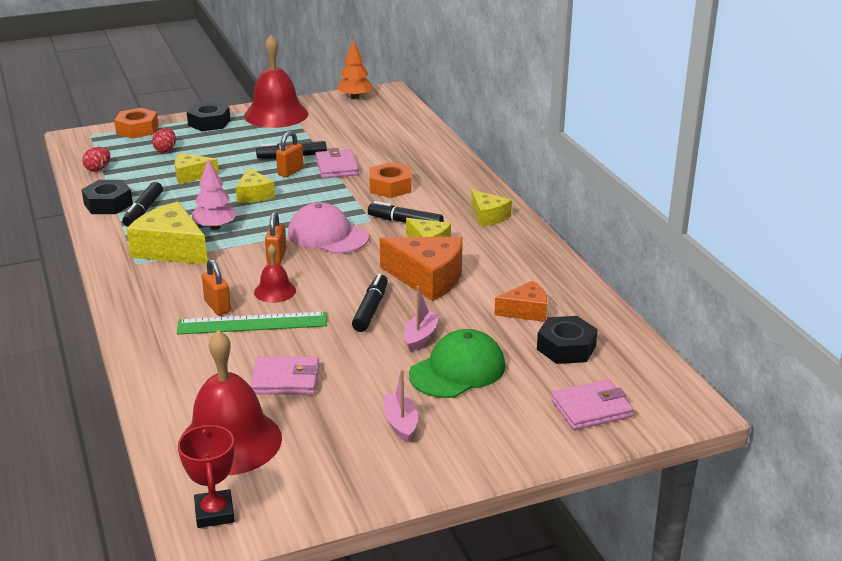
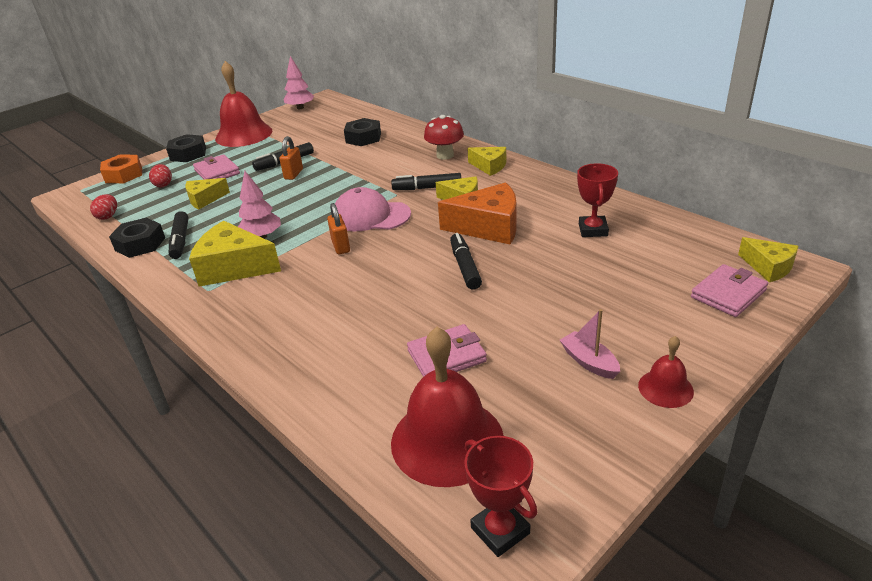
camera: 20 degrees left, 5 degrees up
green ruler [177,312,327,335] -> none
orange padlock [202,259,231,315] -> none
yellow cheese [236,168,275,203] -> yellow cheese moved to [738,237,798,282]
red bell [254,244,296,303] -> red bell moved to [638,336,694,408]
pink wallet [315,148,359,178] -> pink wallet moved to [193,154,240,180]
orange tree [336,39,373,99] -> pink tree [283,56,314,109]
orange nut [370,162,411,198] -> none
pink boat [404,286,440,352] -> none
green cap [409,329,505,398] -> none
orange cheese [494,281,547,322] -> red trophy [577,163,618,237]
black nut [537,316,598,364] -> black nut moved to [344,118,381,146]
none -> red mushroom [424,115,464,159]

